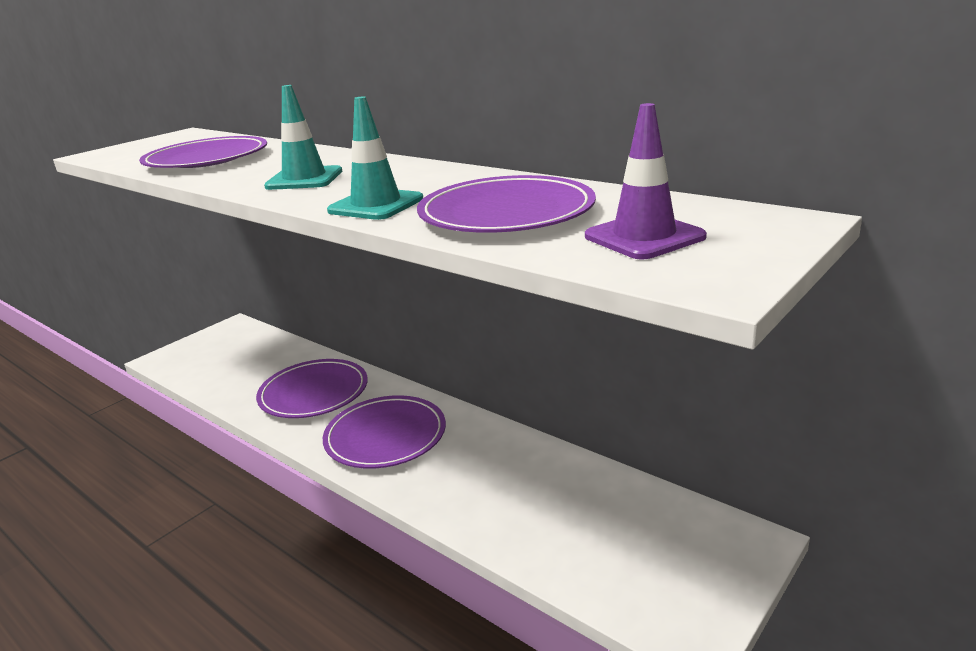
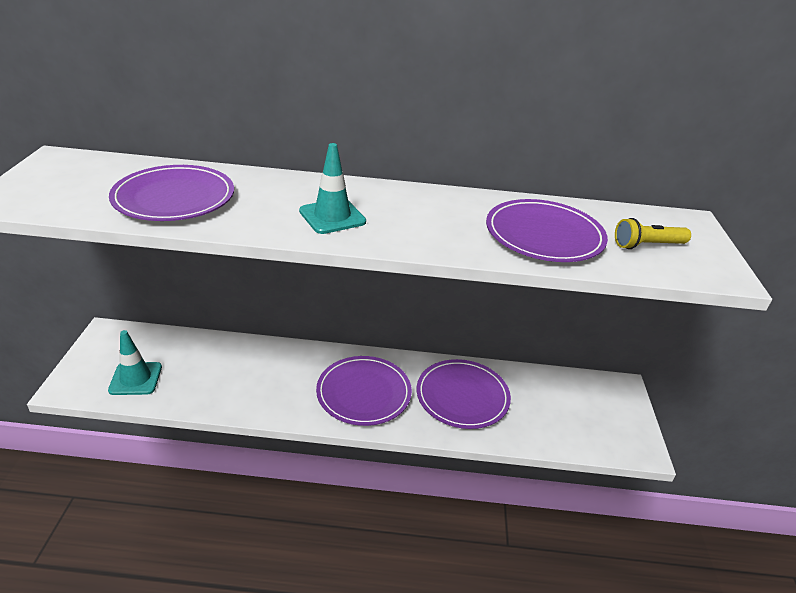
camera: 40 degrees left, 10 degrees up
purple plate [256,359,368,418] -> purple plate moved to [417,359,511,429]
turquoise traffic cone [327,96,423,220] -> turquoise traffic cone moved to [108,330,162,395]
purple traffic cone [585,103,707,260] -> yellow flashlight [615,218,691,249]

